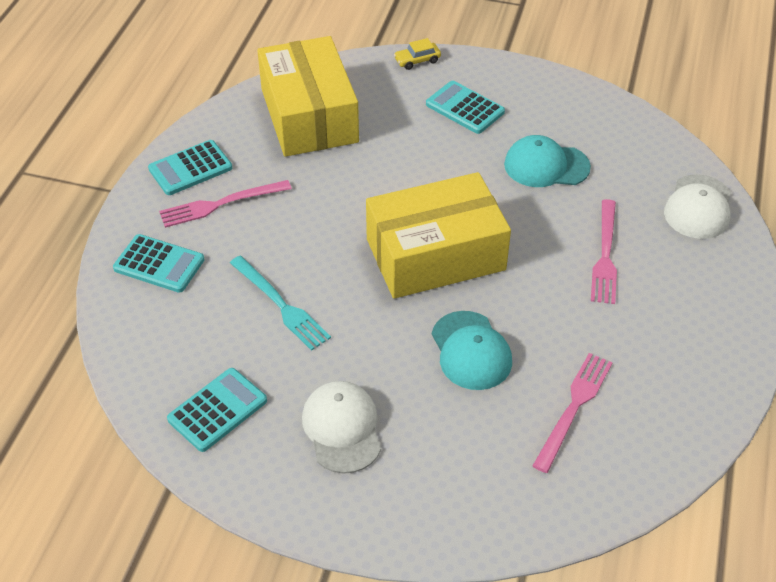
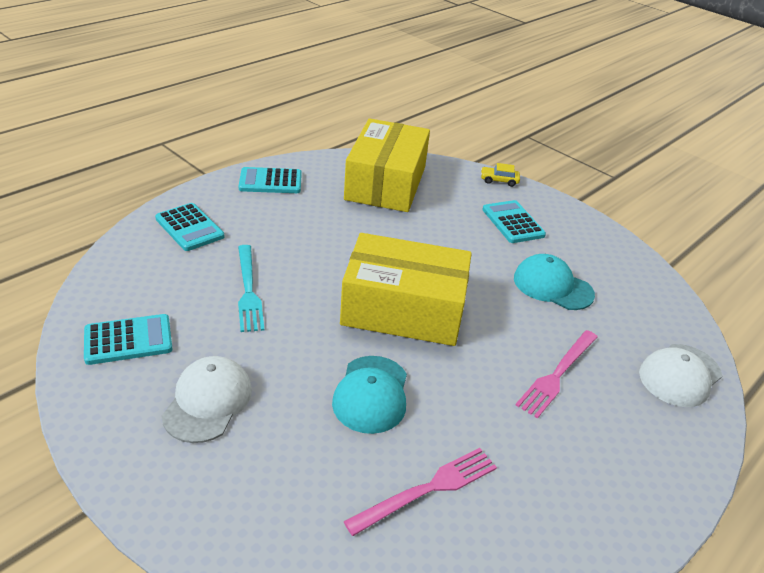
camera: 25 degrees right, 10 degrees down
pink fork [159,180,292,228] -> none

